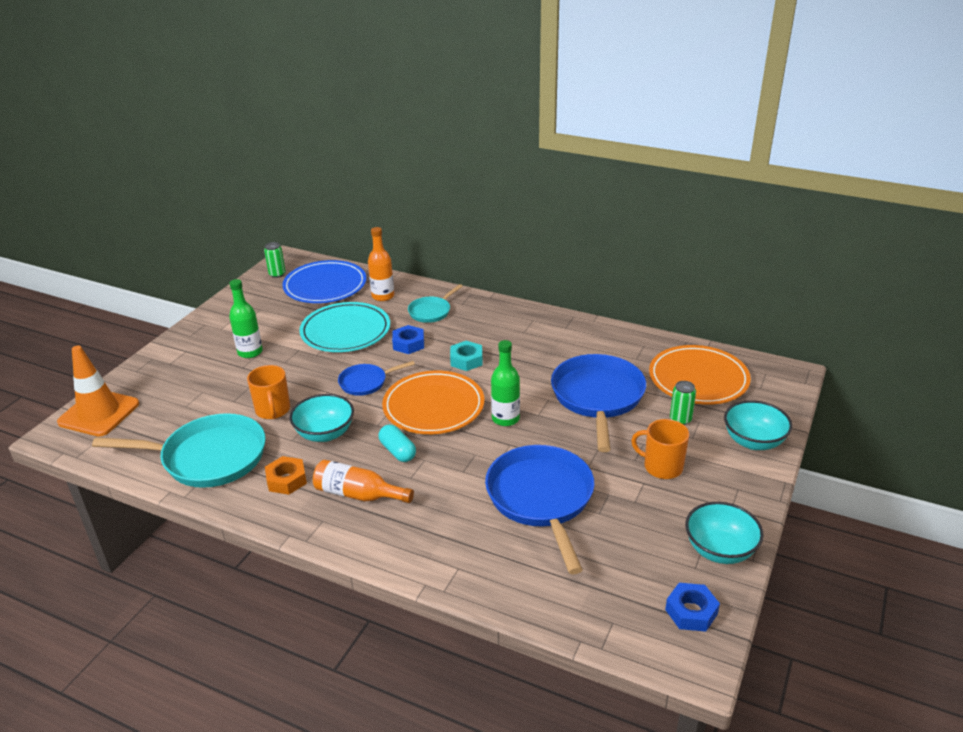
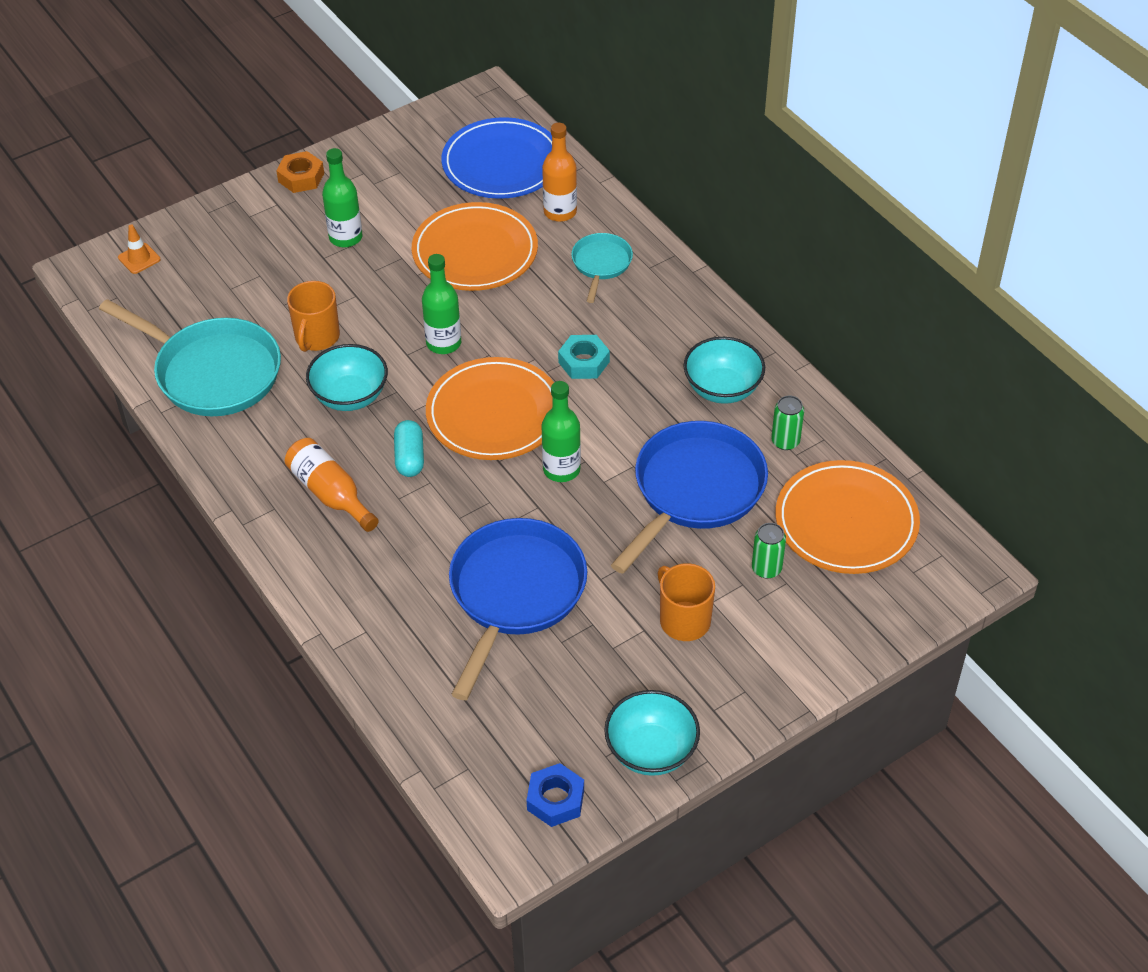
camera: 30 degrees right, 15 degrees up
orange traffic cone [57,346,139,437] -> orange traffic cone [118,224,161,274], size x0.45
green can [264,242,286,278] -> green can moved to [771,396,804,450]
orange nut [265,456,307,495] -> orange nut moved to [276,151,324,193]
turquoise plate [299,302,390,352] -> orange plate [412,202,538,291]
blue pan [338,361,415,396] -> green bottle [422,254,461,354]
blue nut [392,325,424,354] -> none
turquoise pan [408,284,463,323] -> turquoise pan turned 120 degrees clockwise [571,233,633,303]
turquoise bowl [724,400,792,450] -> turquoise bowl moved to [683,337,765,404]

